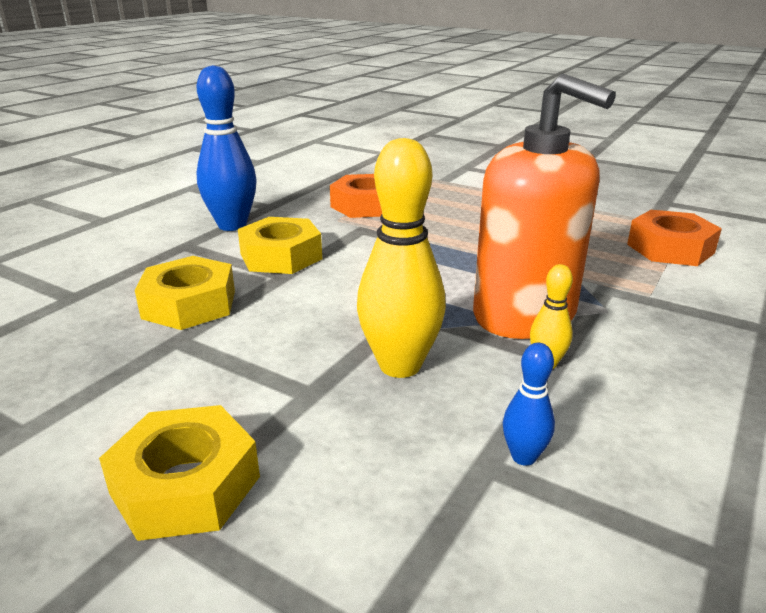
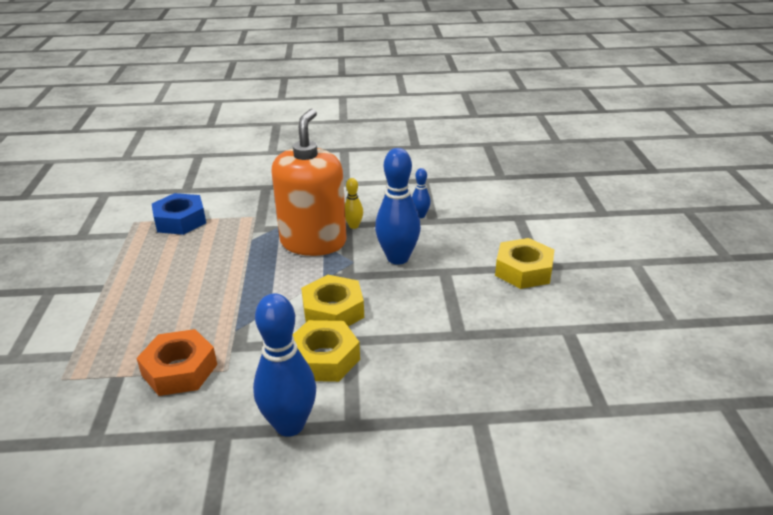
camera: 125 degrees left, 5 degrees up
yellow nut [135,256,235,330] -> yellow nut moved to [301,275,364,326]
yellow bowling pin [357,138,446,378] -> blue bowling pin [375,148,421,265]
orange nut [627,210,722,266] -> blue nut [152,193,206,235]

